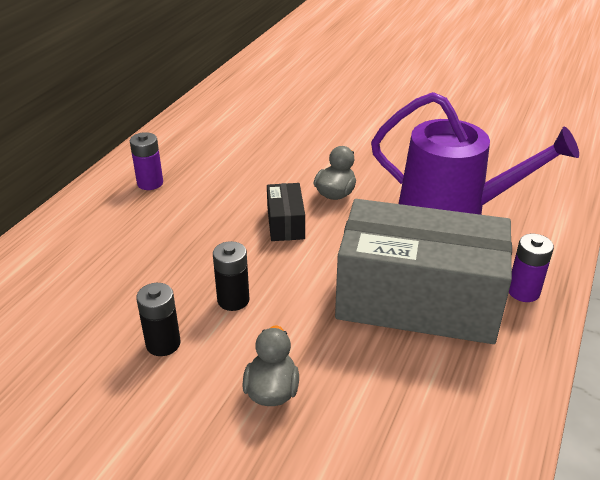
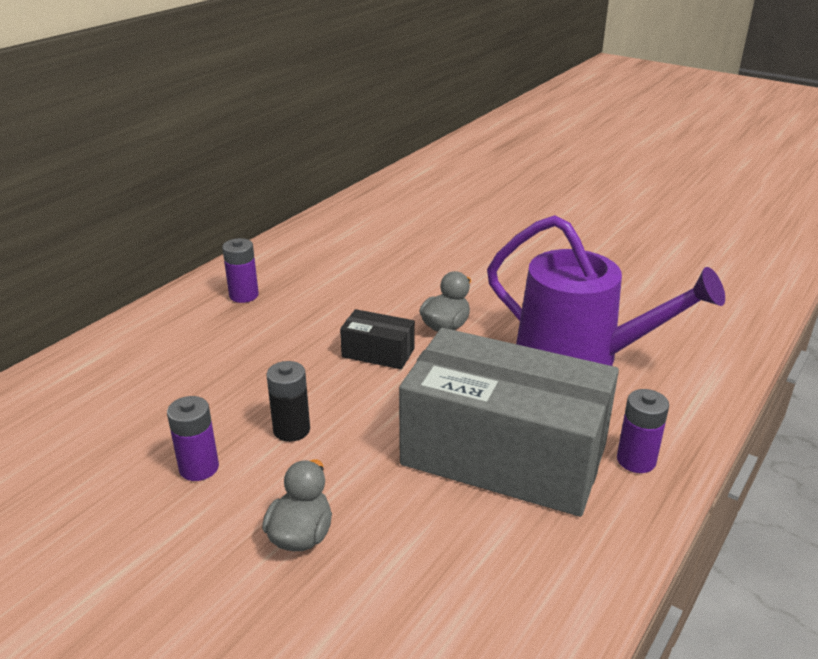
camera: 10 degrees right, 5 degrees down
black battery [136,283,181,356] -> purple battery [167,396,219,481]
black box [267,183,305,241] -> black box turned 75 degrees counterclockwise [340,309,415,369]

